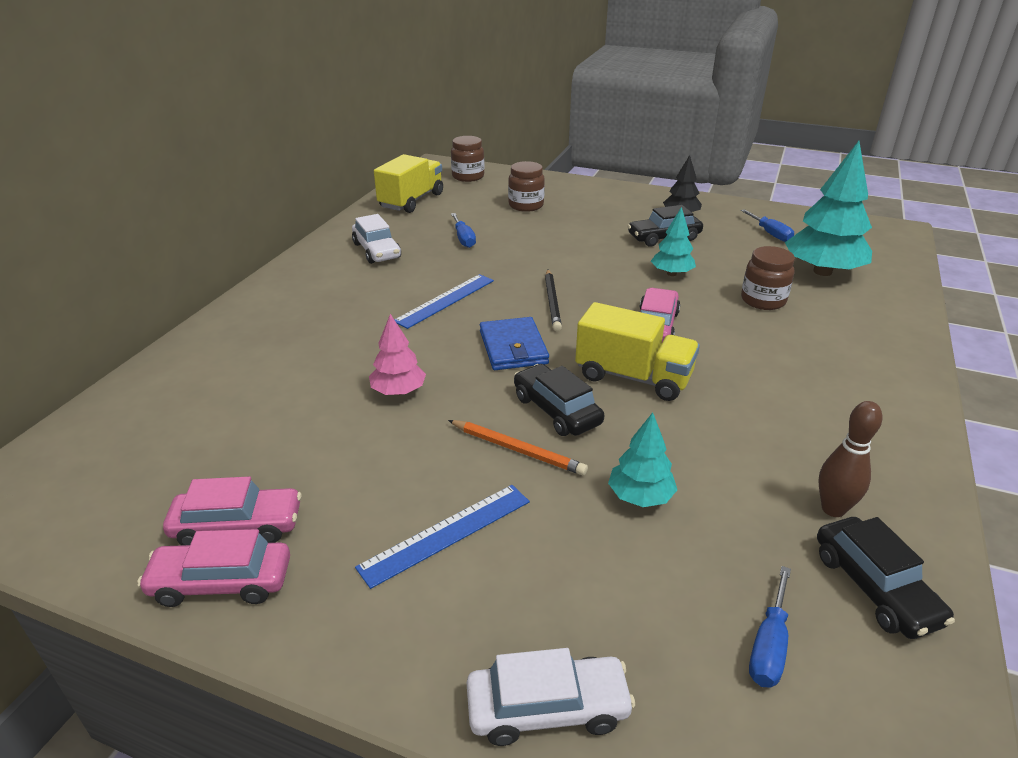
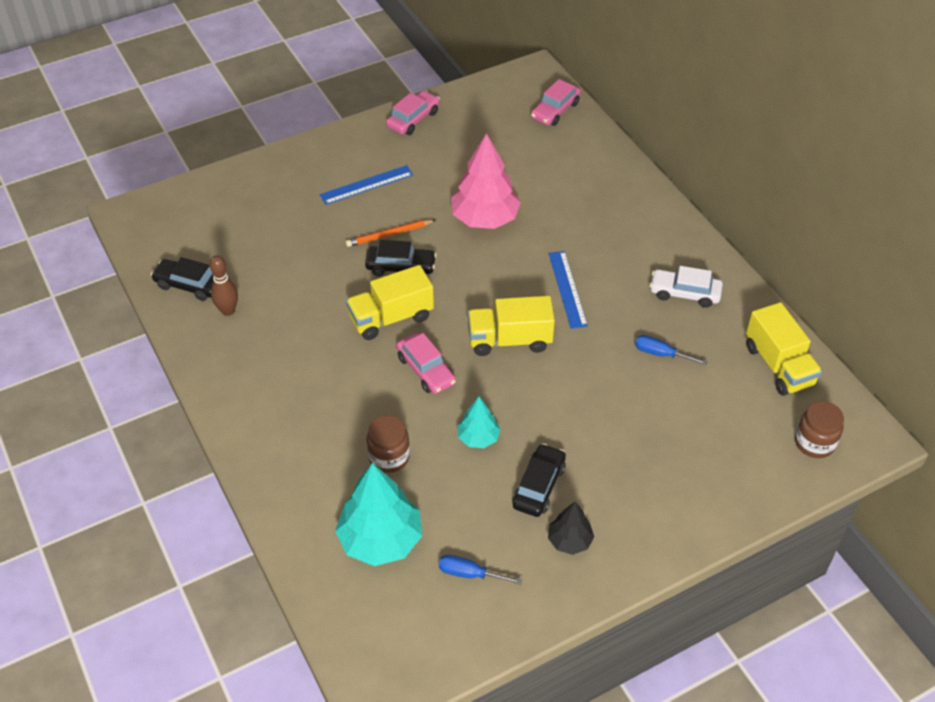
camera: 130 degrees right, 15 degrees up
pink car [163,476,302,545] -> pink car moved to [531,79,581,126]
blue ruler [355,485,530,589] -> blue ruler turned 60 degrees clockwise [320,165,413,205]
pink tree [369,314,426,395] -> pink tree [451,133,521,229], size x1.87
white car [467,648,635,746] -> none
blue wallet [480,317,549,370] -> none
brown jar [508,161,545,212] -> none
black pencil [545,269,562,331] -> yellow truck [468,296,555,356]
turquoise tree [608,412,677,507] -> none
blue screwdriver [749,566,791,688] -> none

